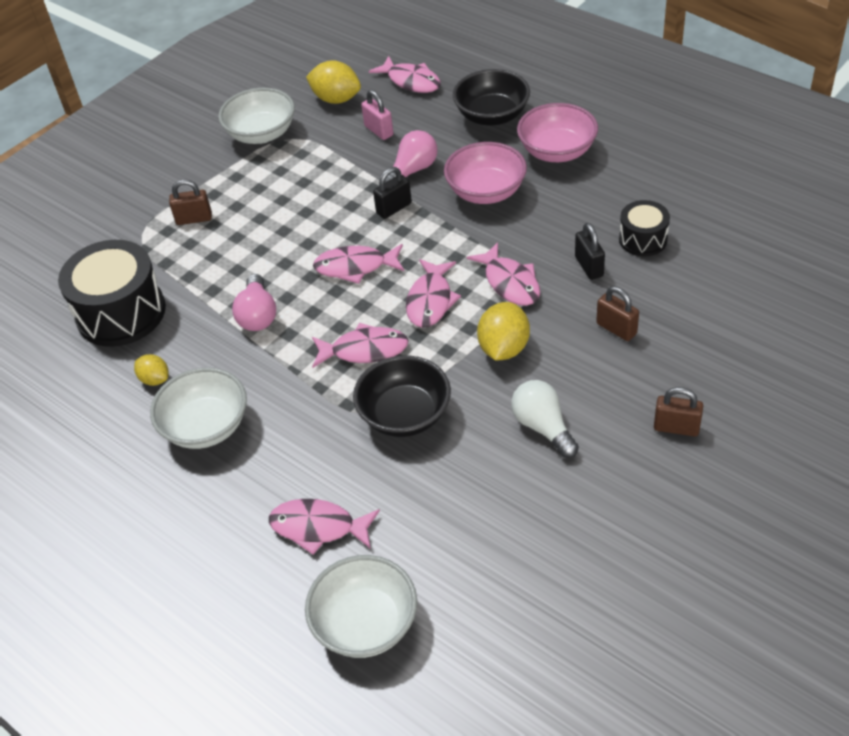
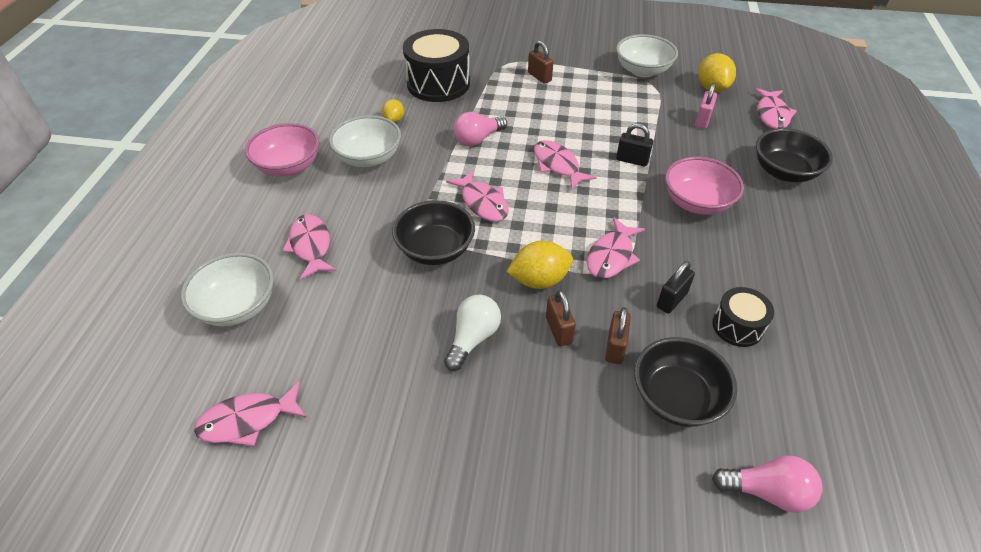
camera: 55 degrees right, 0 degrees up
pink light bulb [385,130,438,183] -> pink light bulb moved to [712,455,822,513]
pink fish [406,259,461,328] -> pink fish moved to [194,381,307,446]
pink bowl [517,103,598,162] -> pink bowl moved to [245,123,319,176]
brown padlock [654,387,703,437] -> brown padlock moved to [546,290,576,346]
none -> black bowl [634,337,737,427]

